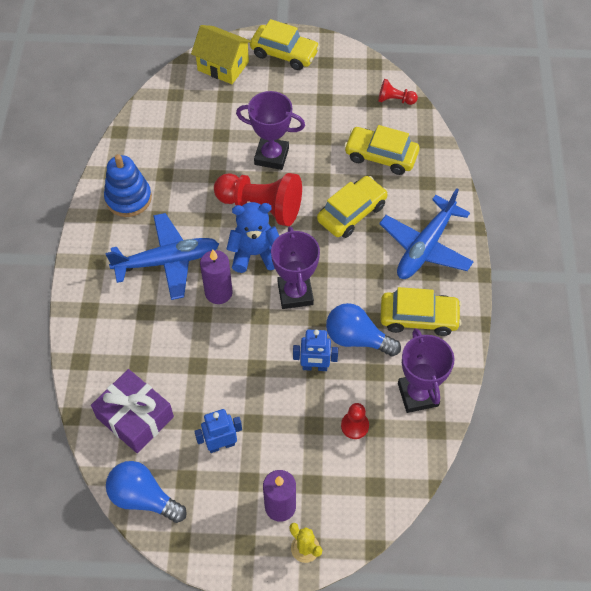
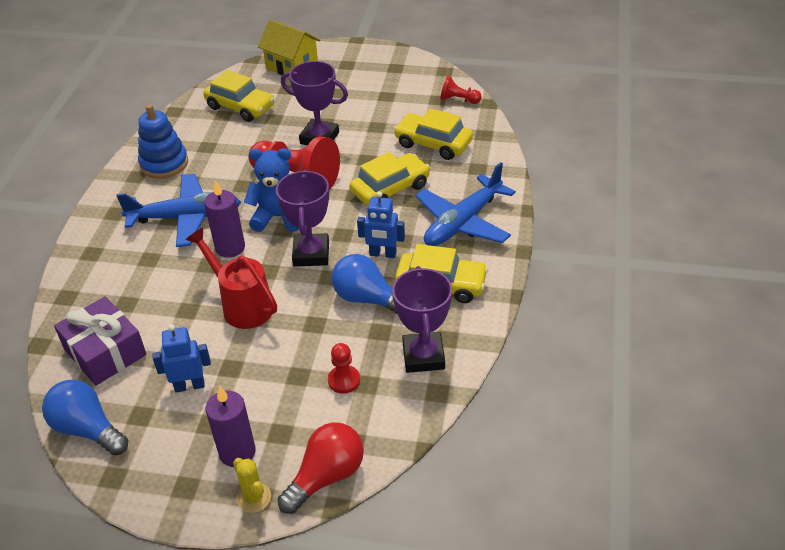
camera: 10 degrees right, 15 degrees down
yellow car [250,19,320,70] -> yellow car moved to [203,70,275,122]
blue robot [293,330,338,371] -> blue robot moved to [357,191,405,258]
none -> red watering can [185,227,277,329]
none -> red light bulb [277,422,364,514]

